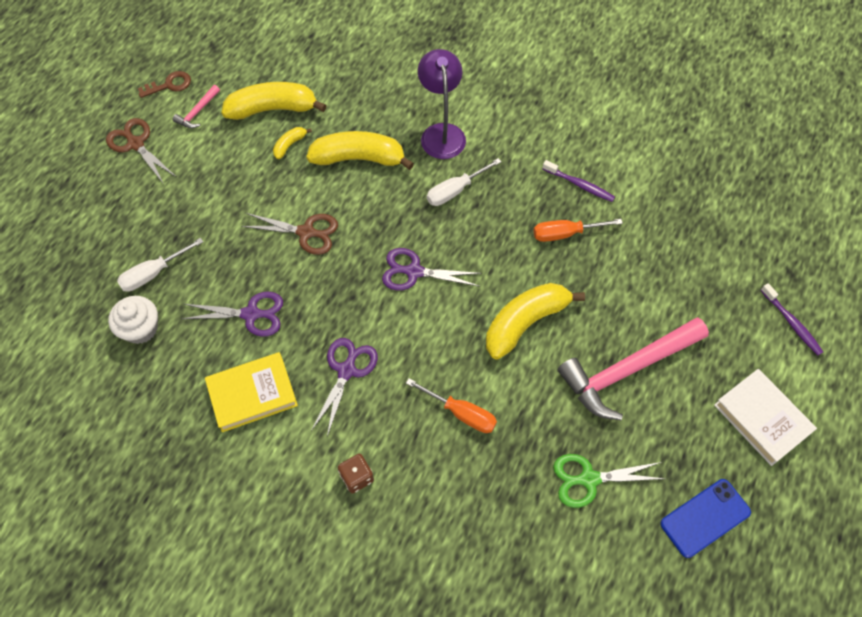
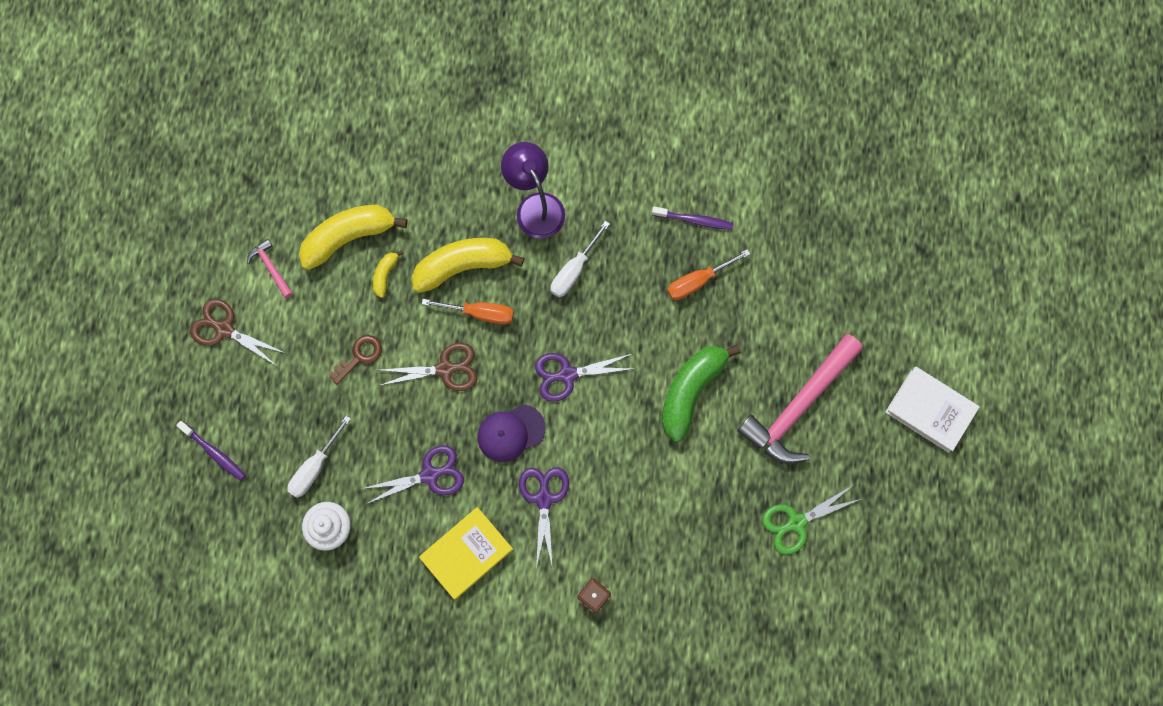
camera: 20 degrees left, 15 degrees up
brown key [138,71,191,98] -> brown key moved to [329,335,382,385]
pink hammer [173,85,220,128] -> pink hammer turned 135 degrees clockwise [247,239,293,298]
orange screwdriver [406,378,497,433] -> orange screwdriver moved to [422,299,514,324]
yellow banana [486,283,585,360] -> green banana [662,344,741,442]
blue phone [660,479,751,558] -> none
purple toothbrush [761,283,823,355] -> purple toothbrush moved to [176,421,246,481]
none -> purple cap [477,404,546,462]

